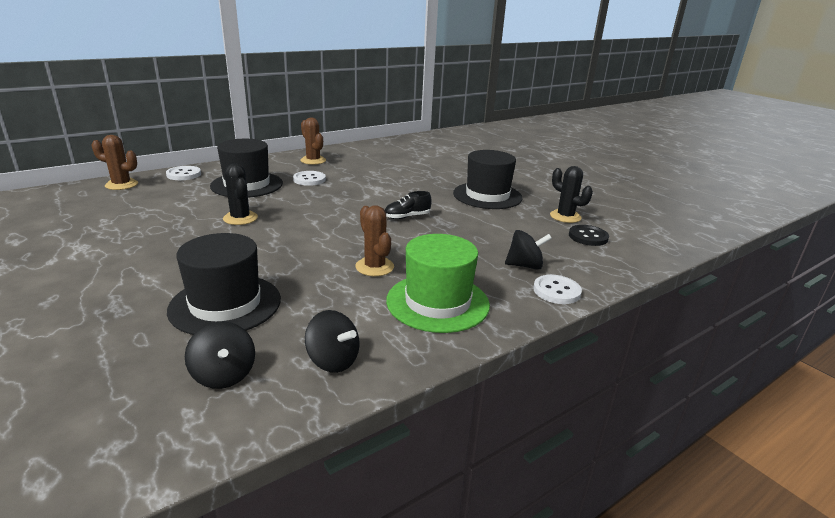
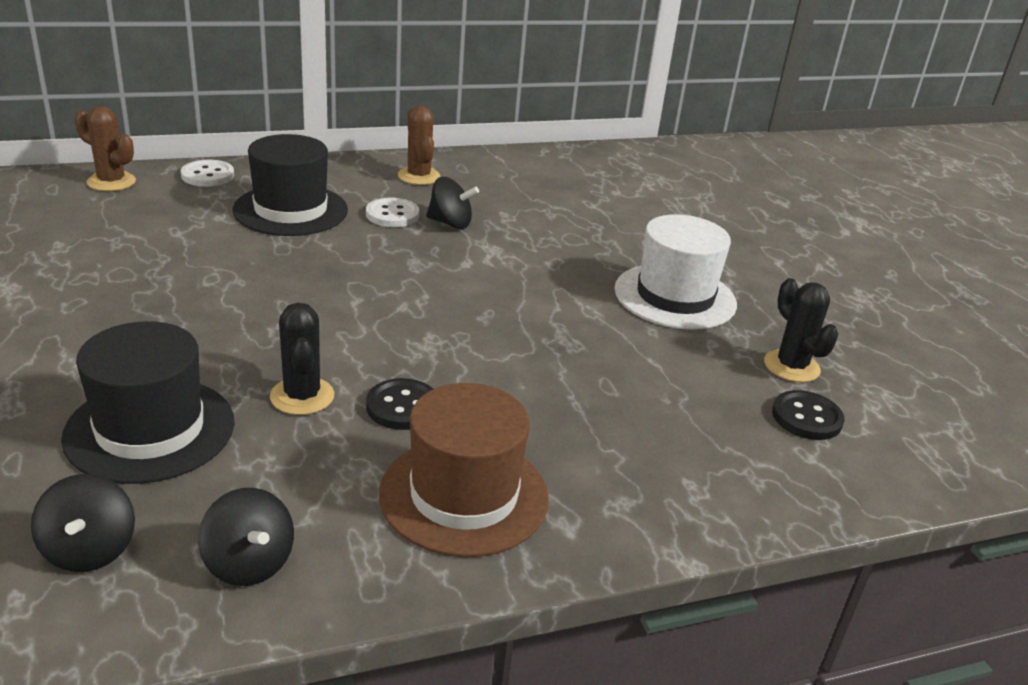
camera: 15 degrees right, 5 degrees up
black cactus [223,164,258,225] -> black cactus moved to [270,303,334,415]
brown cactus [355,206,394,276] -> black button [366,378,433,430]
black shoe [385,191,432,219] -> none
green hat [386,234,490,333] -> brown hat [379,383,549,557]
black hat [453,150,523,209] -> white hat [614,214,737,330]
black spinning top [505,230,552,270] -> black spinning top moved to [426,177,479,229]
white button [533,275,582,304] -> none

